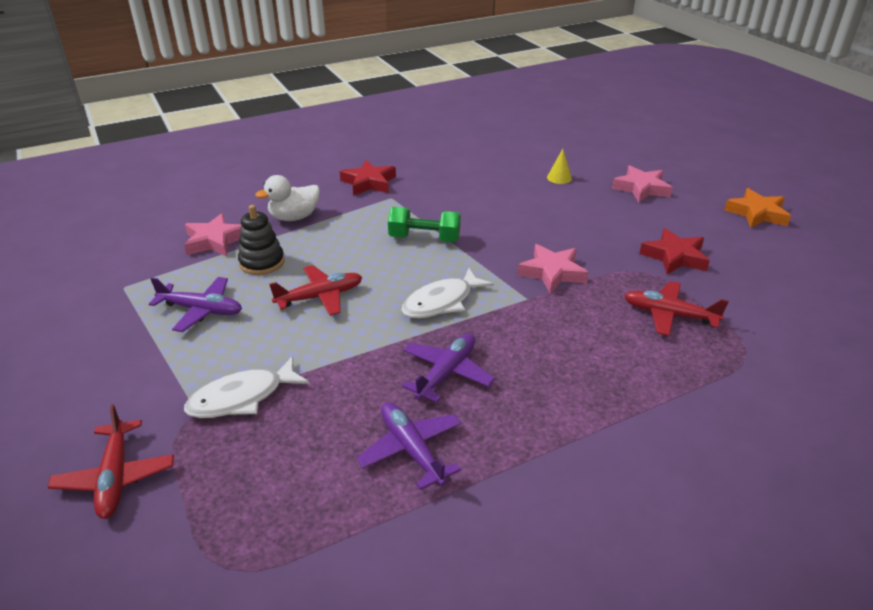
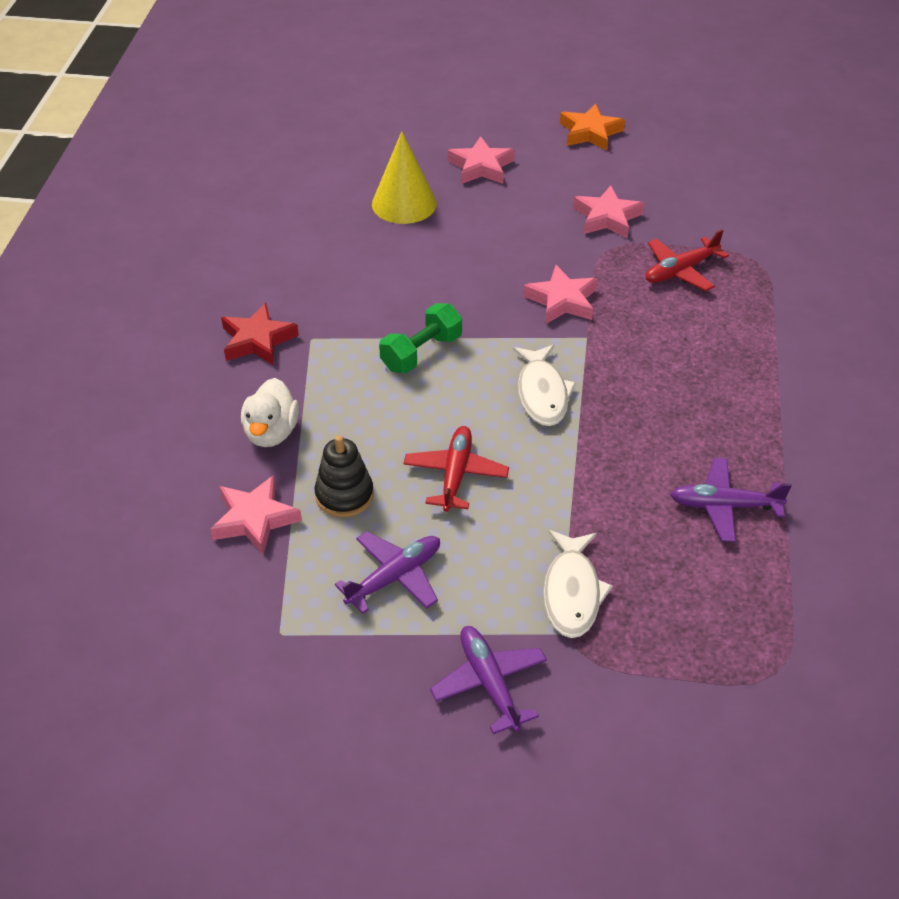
camera: 55 degrees left, 10 degrees up
red plane [47,404,174,519] -> none
purple plane [402,333,495,402] -> purple plane moved to [430,626,547,734]
yellow cone [547,149,572,184] -> yellow cone [372,131,437,224], size x2.10
red star [639,228,710,275] -> pink star [573,185,645,238]

